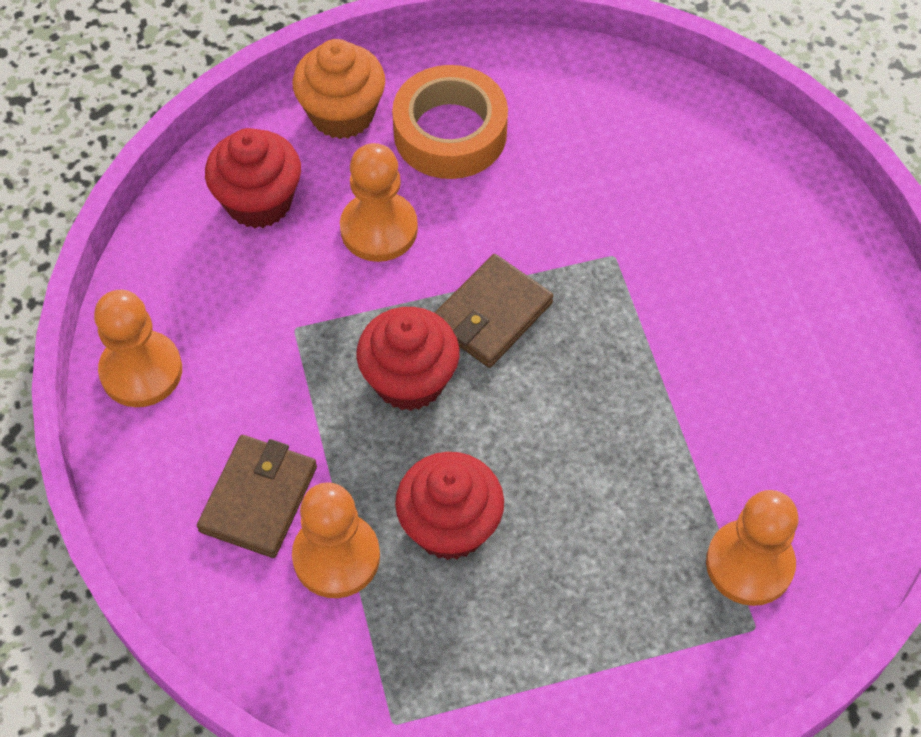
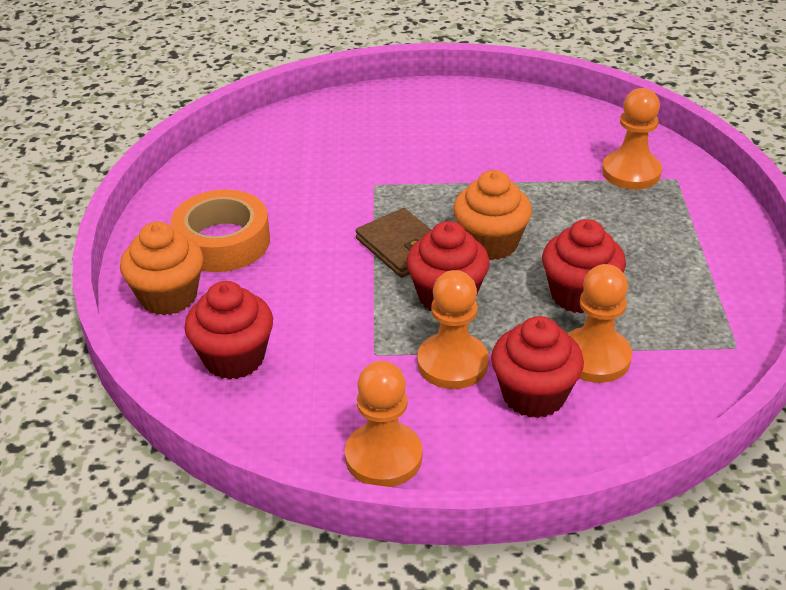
camera: 75 degrees left, 20 degrees down
brown wallet [197,435,317,558] -> red cupcake [491,316,584,418]
orange pawn [340,143,418,262] -> orange pawn moved to [417,270,489,389]
none -> orange cupcake [453,170,532,260]

